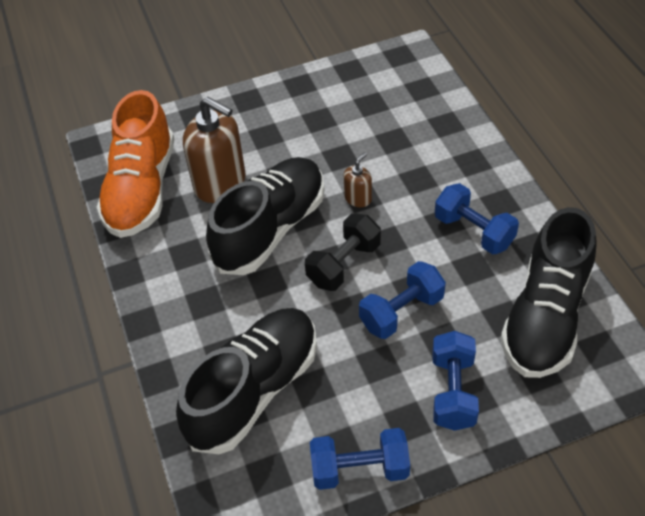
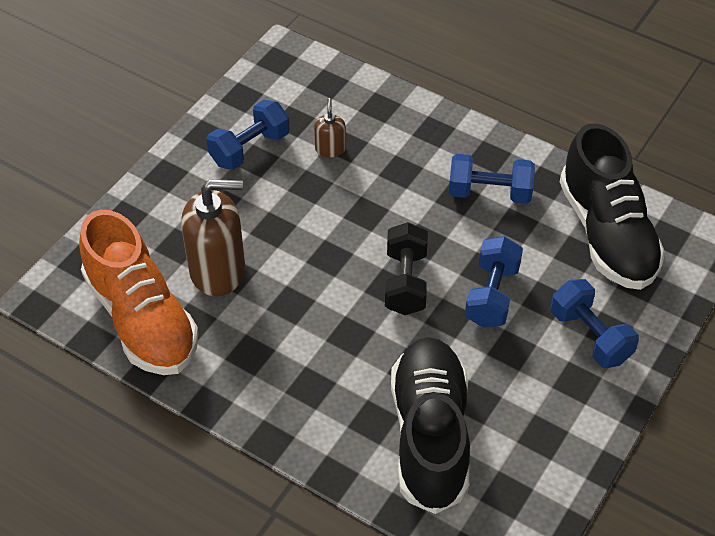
camera: 40 degrees left, 0 degrees up
black shoe [206,157,324,275] -> none
blue dumbbell [310,428,410,490] -> blue dumbbell moved to [206,100,290,170]
brown soap dispenser [344,152,372,207] -> brown soap dispenser moved to [314,98,346,157]

